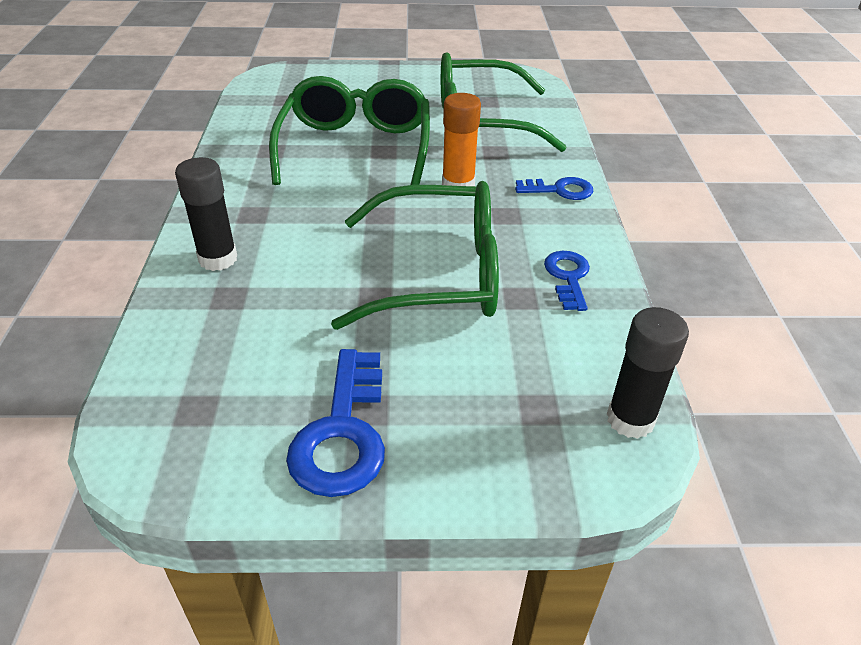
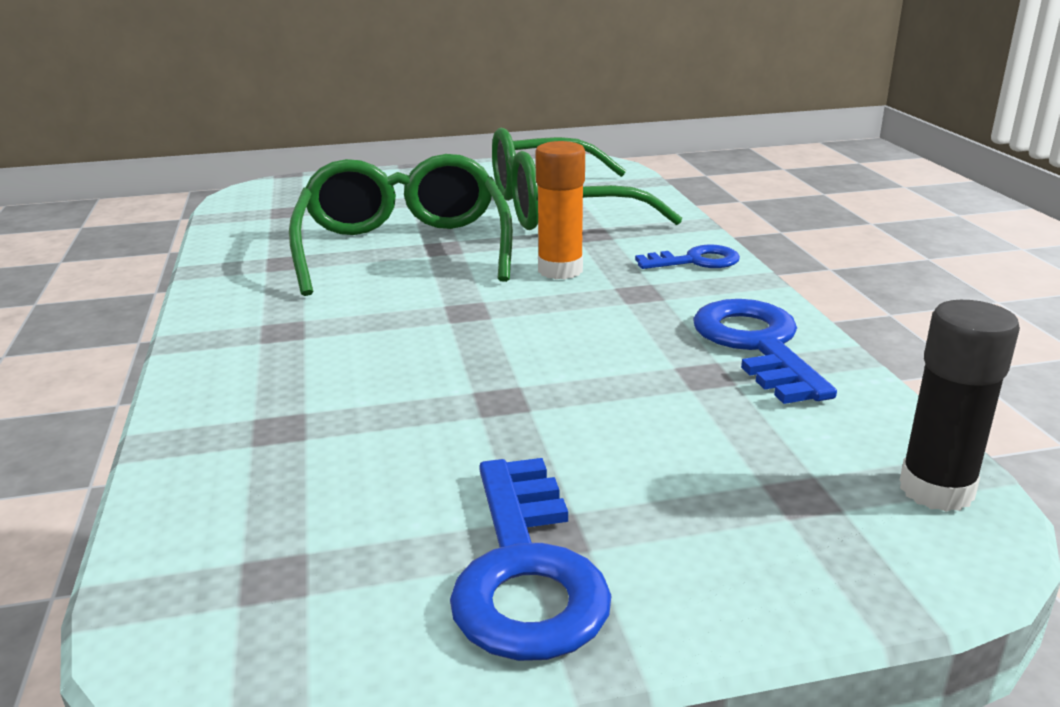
camera: 10 degrees left, 15 degrees down
black glue stick [175,157,237,271] -> none
green glasses [331,181,499,330] -> none
blue key [544,251,590,311] -> blue key [693,299,837,404], size x1.63

